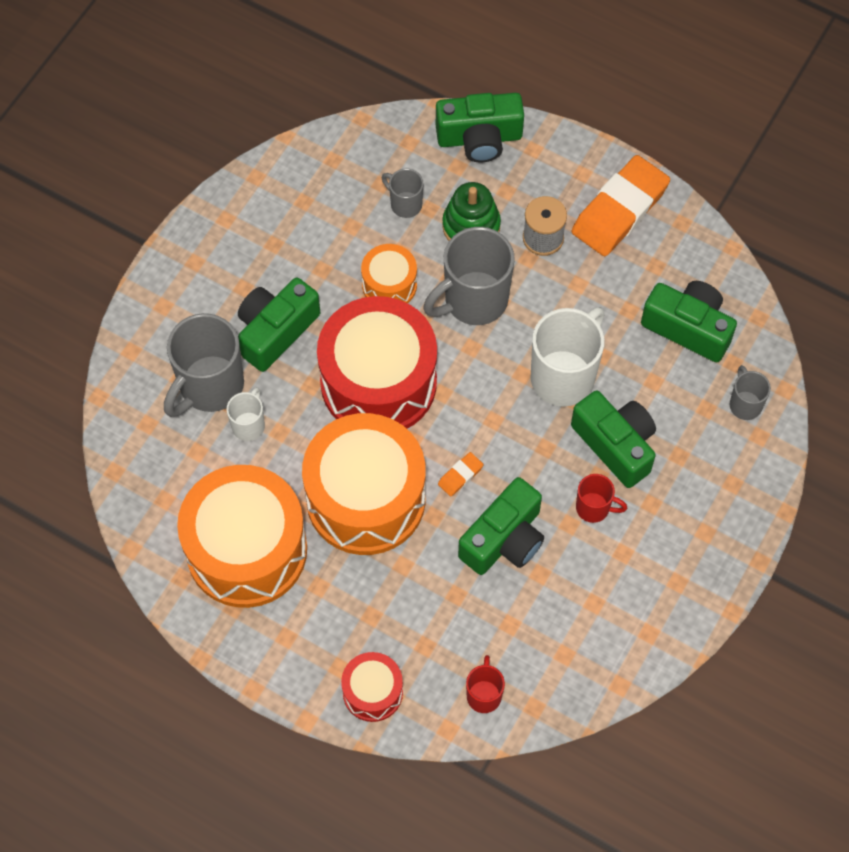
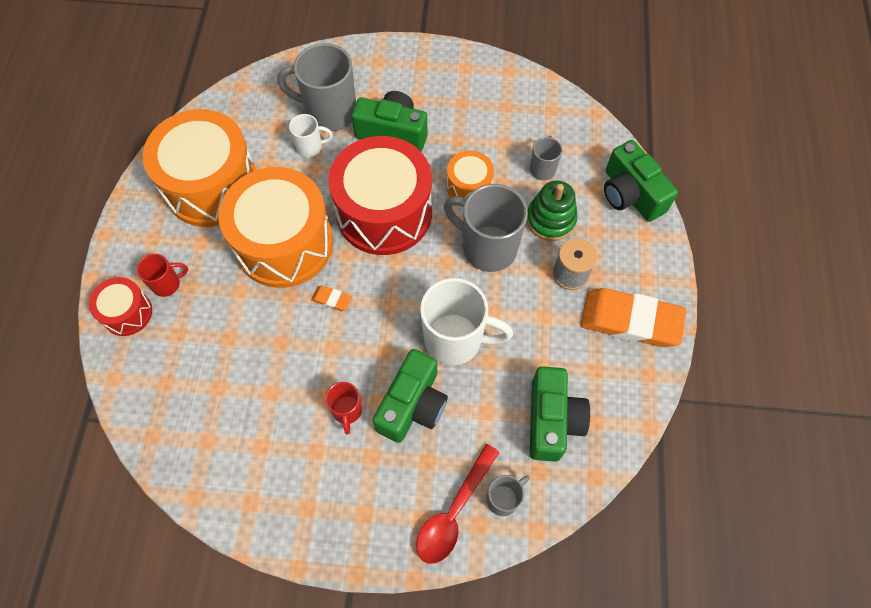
camera: 65 degrees right, 0 degrees up
green camera [458,477,544,575] -> none
red mug [466,655,505,713] -> red mug moved to [137,254,188,297]
none -> red spoon [416,444,500,564]

